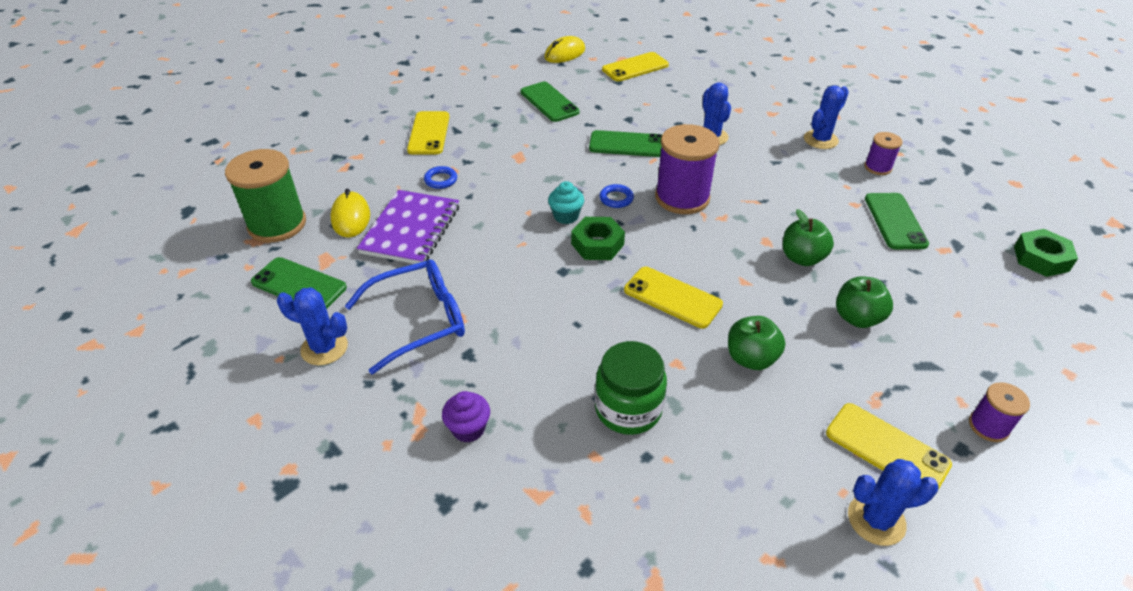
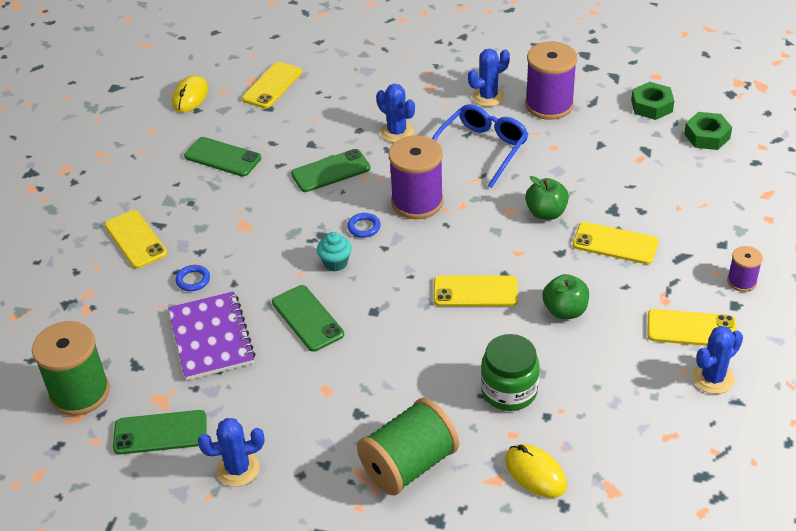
camera: 30 degrees left, 0 degrees up
yellow mouse [330,189,370,237] -> yellow mouse moved to [505,444,567,498]
blue glasses [345,259,465,375] -> blue glasses moved to [432,104,528,188]
purple cupcake [442,391,490,442] -> green spool [357,398,459,495]
green nut [571,217,625,260] -> green nut moved to [631,82,674,120]
blue cactus [804,85,849,149] -> blue cactus turned 45 degrees clockwise [468,49,510,107]
green apple [836,276,893,328] -> yellow phone [573,222,659,264]
purple spool [864,132,902,175] -> purple spool [525,42,577,120], size x1.95
green phone [865,193,929,249] -> green phone moved to [272,285,344,352]

